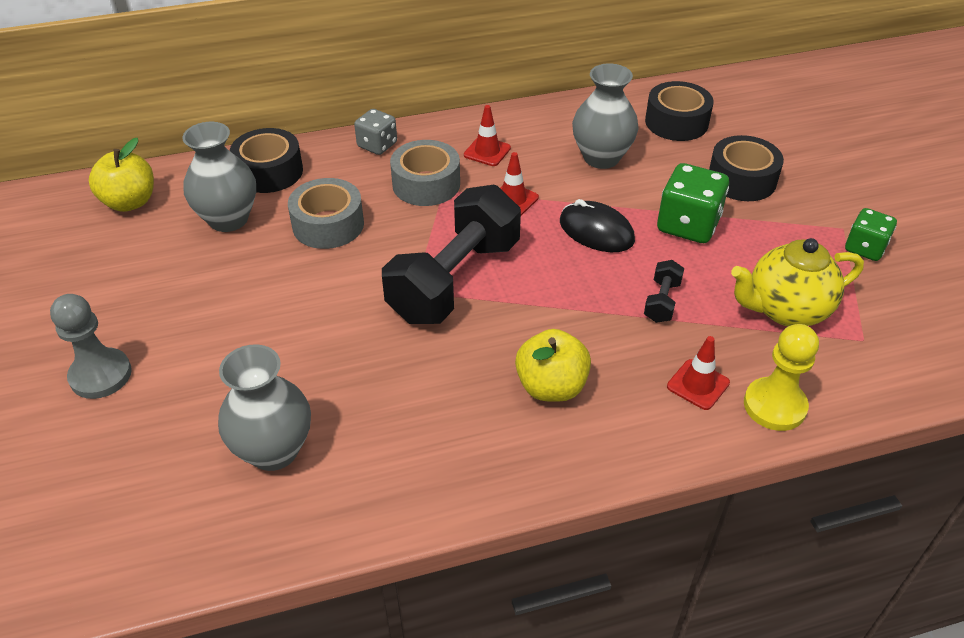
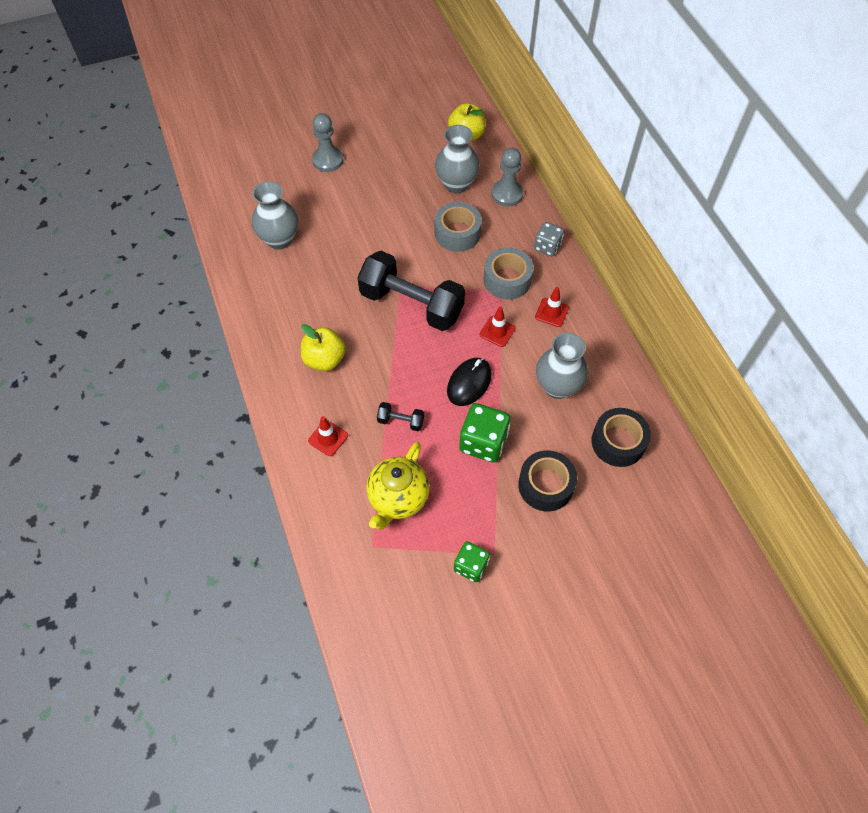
camera: 85 degrees right, 15 degrees up
black tape [230,128,303,193] -> grey pawn [491,148,524,206]
yellow teapot [731,238,864,326] -> yellow teapot turned 135 degrees counterclockwise [366,442,430,530]
yellow pawn [744,324,819,431] -> none

